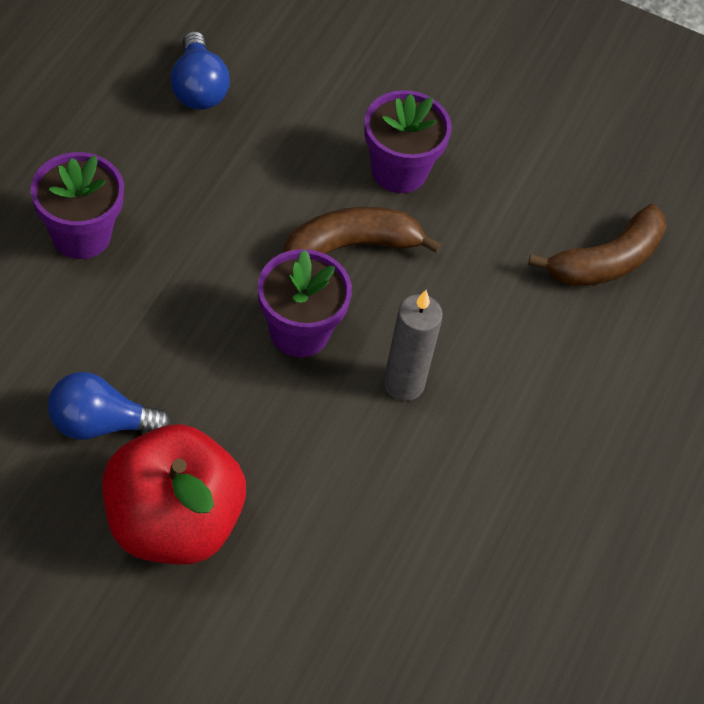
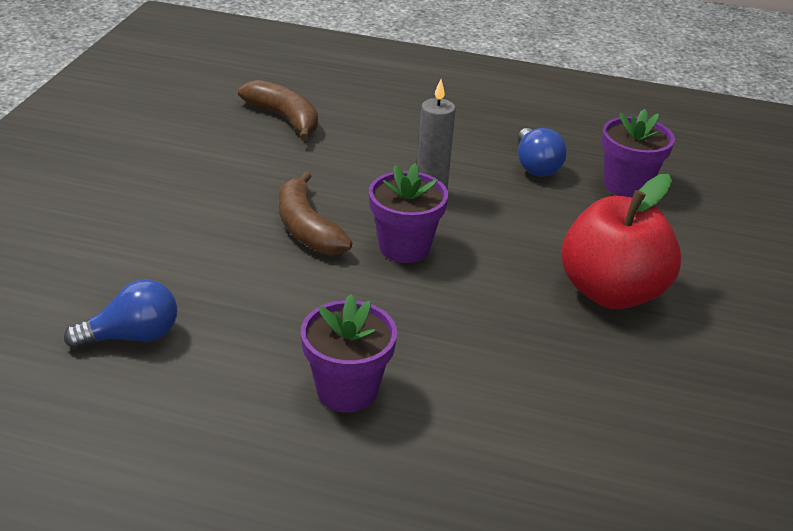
camera: 95 degrees left, 20 degrees down
blue light bulb [48,372,171,440] -> blue light bulb moved to [518,128,567,176]
purple flower pot [364,90,452,193] -> purple flower pot moved to [602,109,675,198]

